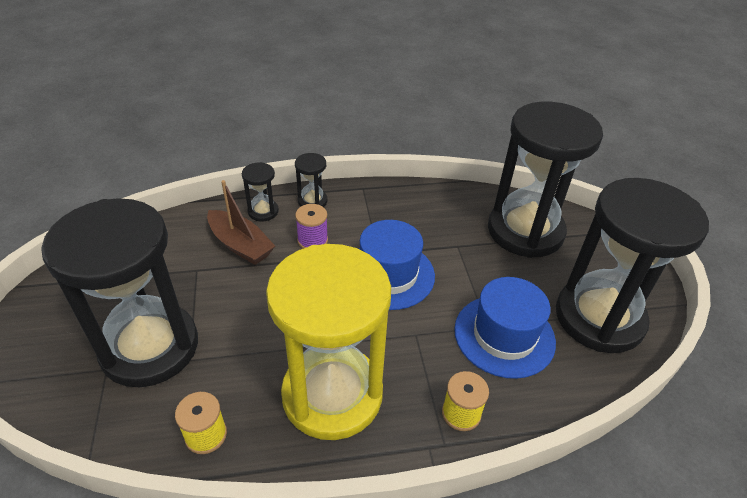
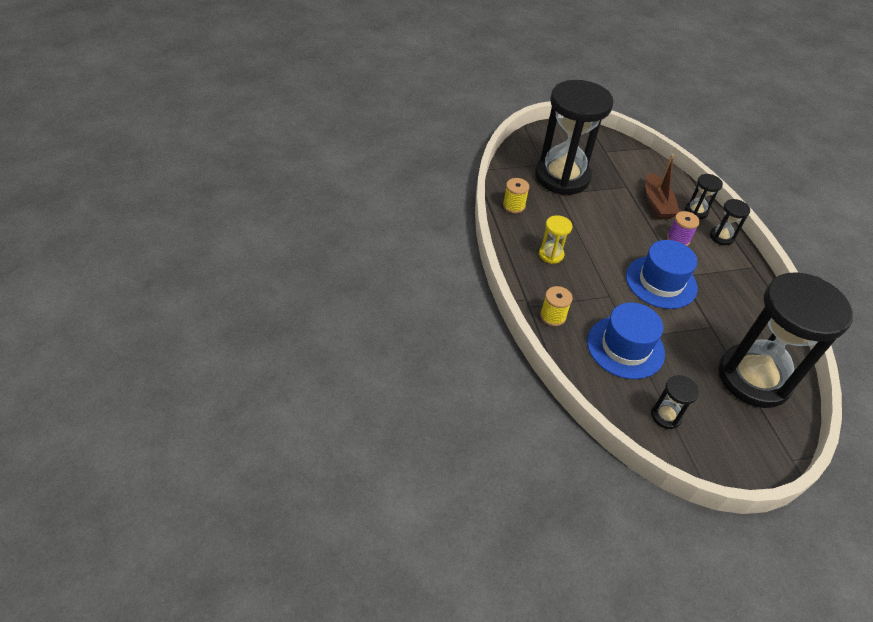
camera: 85 degrees right, 5 degrees up
brown boat [207,180,275,265] -> brown boat turned 45 degrees counterclockwise [645,154,679,219]
yellow hourglass [266,244,391,440] -> yellow hourglass [539,215,573,264], size x0.41
black hourglass [556,178,709,353] -> black hourglass [651,375,699,429], size x0.41

